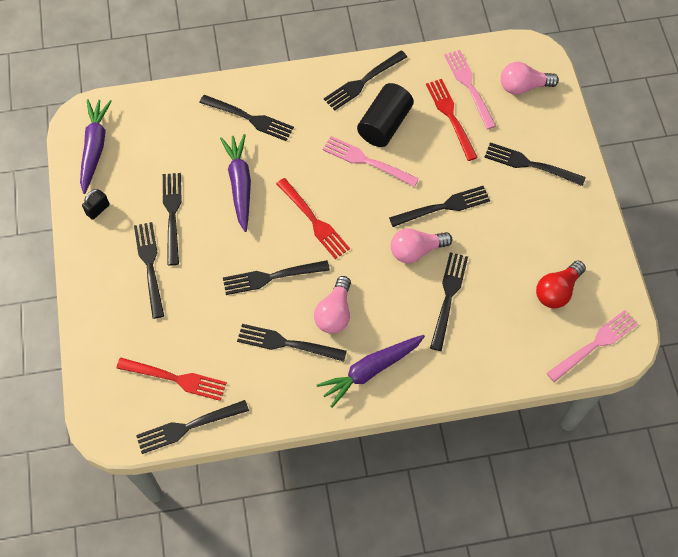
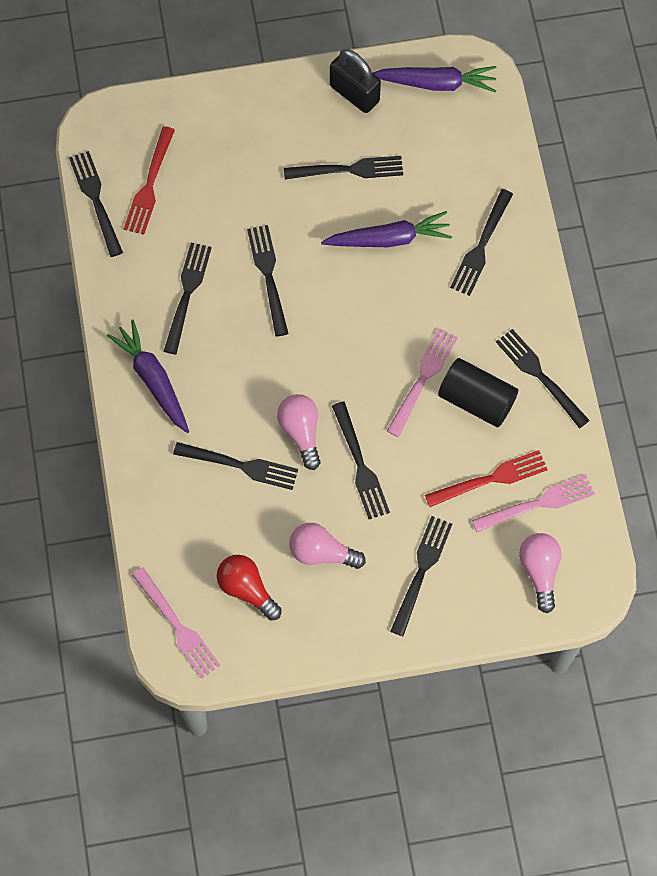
camera: 90 degrees right, 5 degrees up
black padlock [82,189,110,220] -> black padlock [330,49,381,113], size x1.84
black fork [134,222,164,319] -> none
red fork [276,178,350,259] -> none
pink light bulb [314,276,351,334] -> pink light bulb moved to [289,523,366,569]

